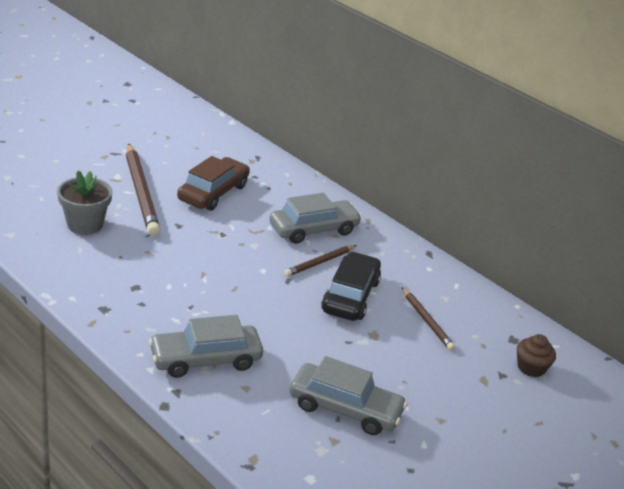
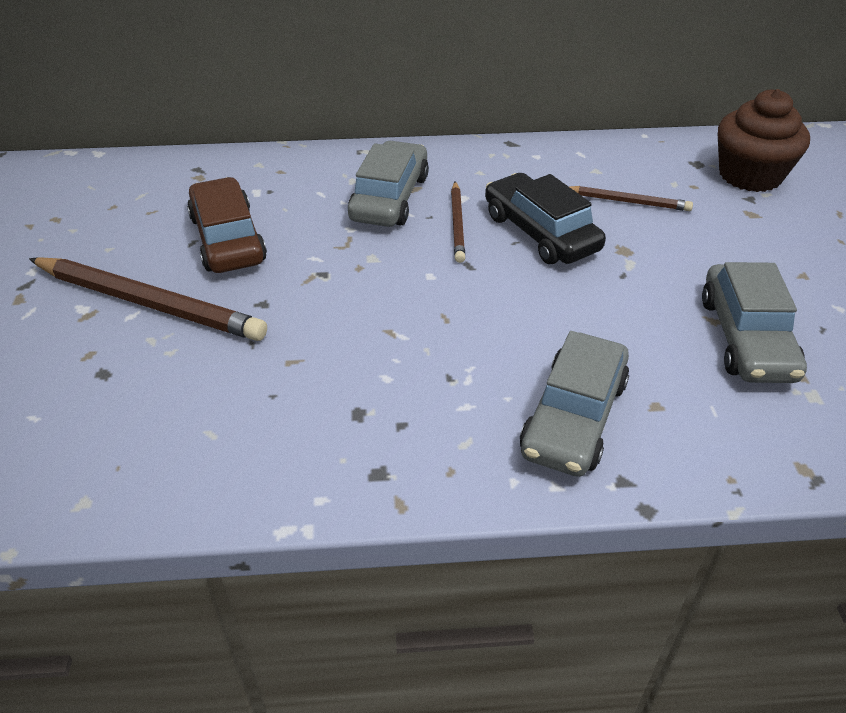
camera: 45 degrees left, 10 degrees up
grey flower pot [57,171,112,235] -> none
grey car [290,356,407,435] -> grey car turned 120 degrees clockwise [702,262,807,383]
brown cupcake [517,334,556,377] -> brown cupcake [717,89,810,192], size x1.82

